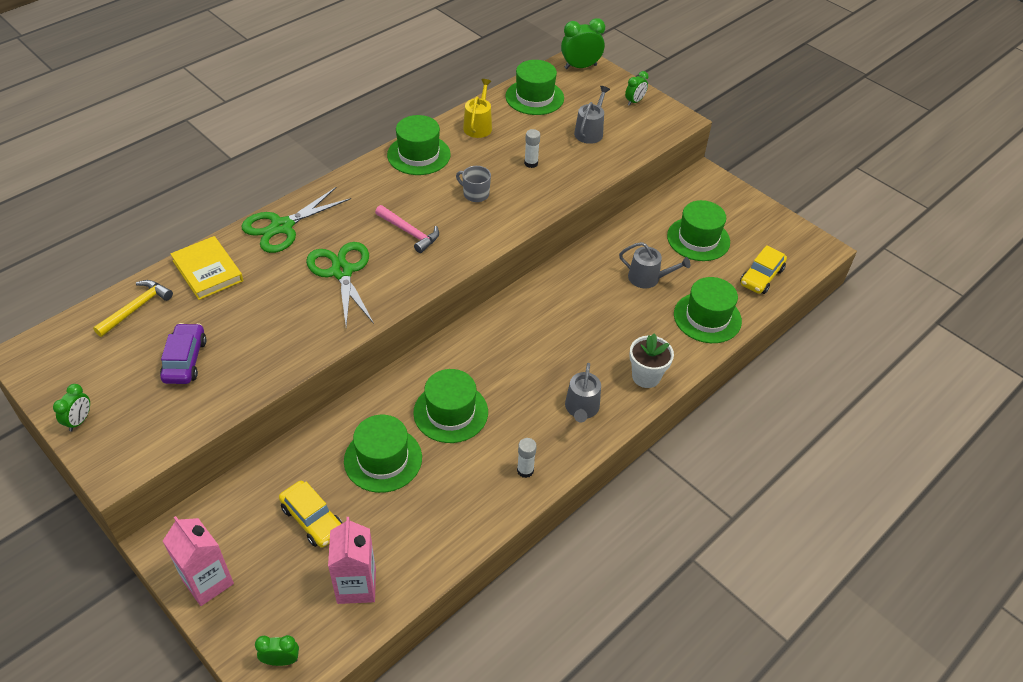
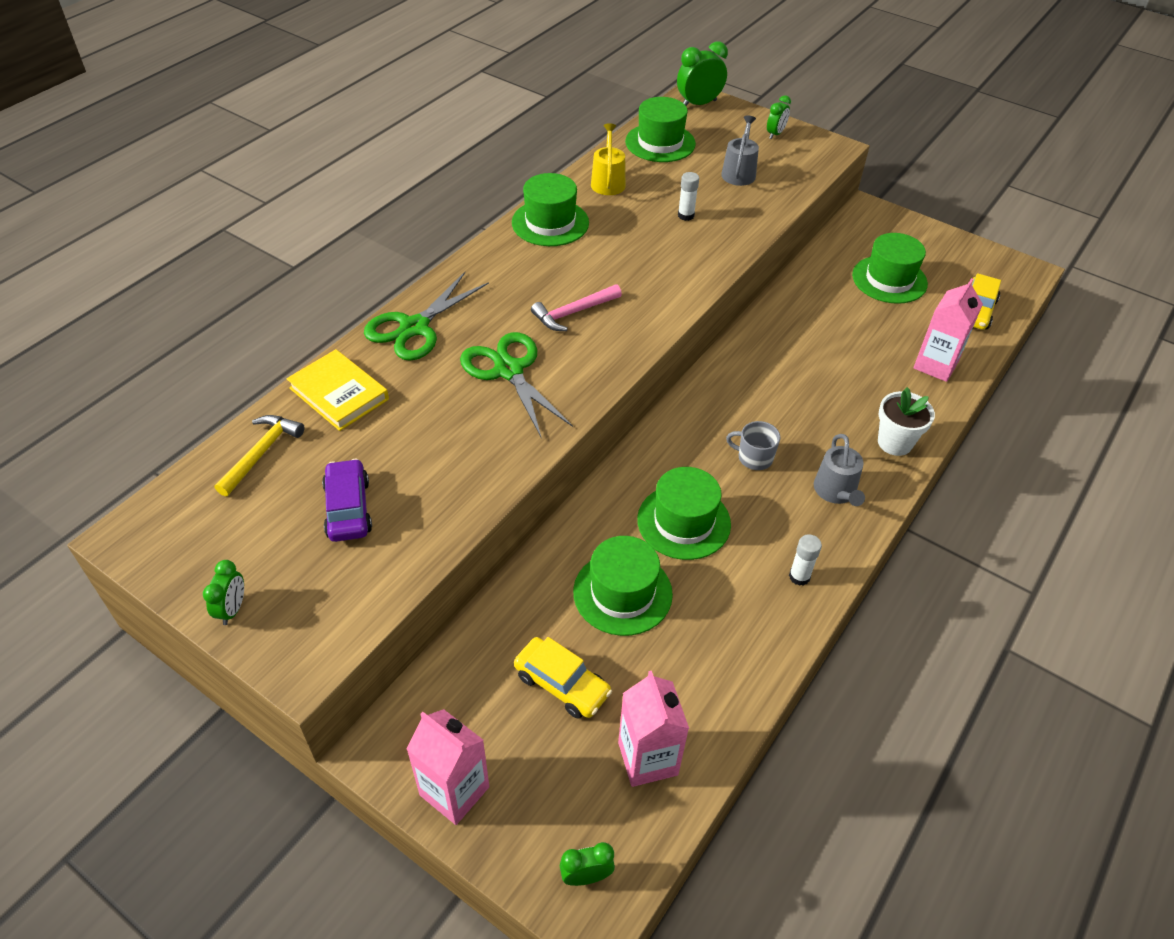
camera: 10 degrees left, 0 degrees up
pink hammer [375,205,439,253] -> pink hammer turned 120 degrees clockwise [531,284,622,331]
grey mug [456,166,491,202] -> grey mug moved to [726,421,780,470]
grey watering can [619,242,691,288] -> none
green hat [674,277,742,343] -> pink carton [913,278,983,382]

